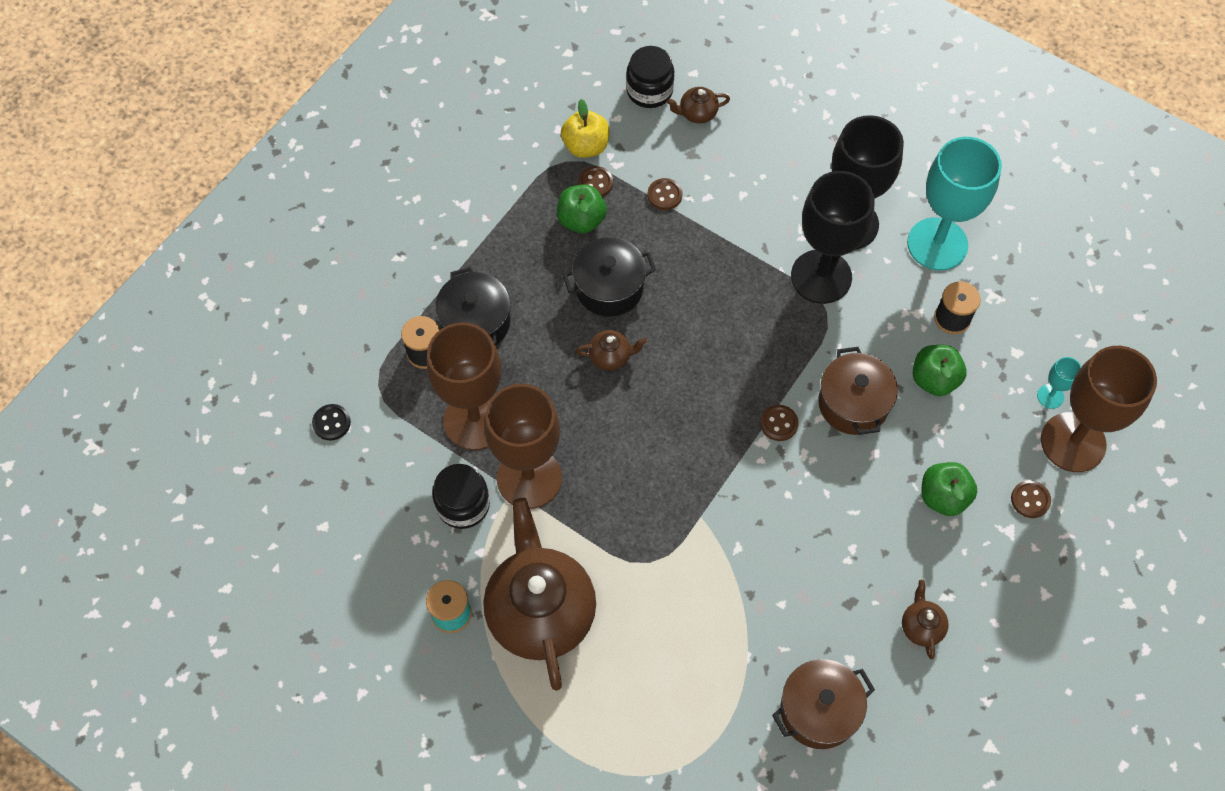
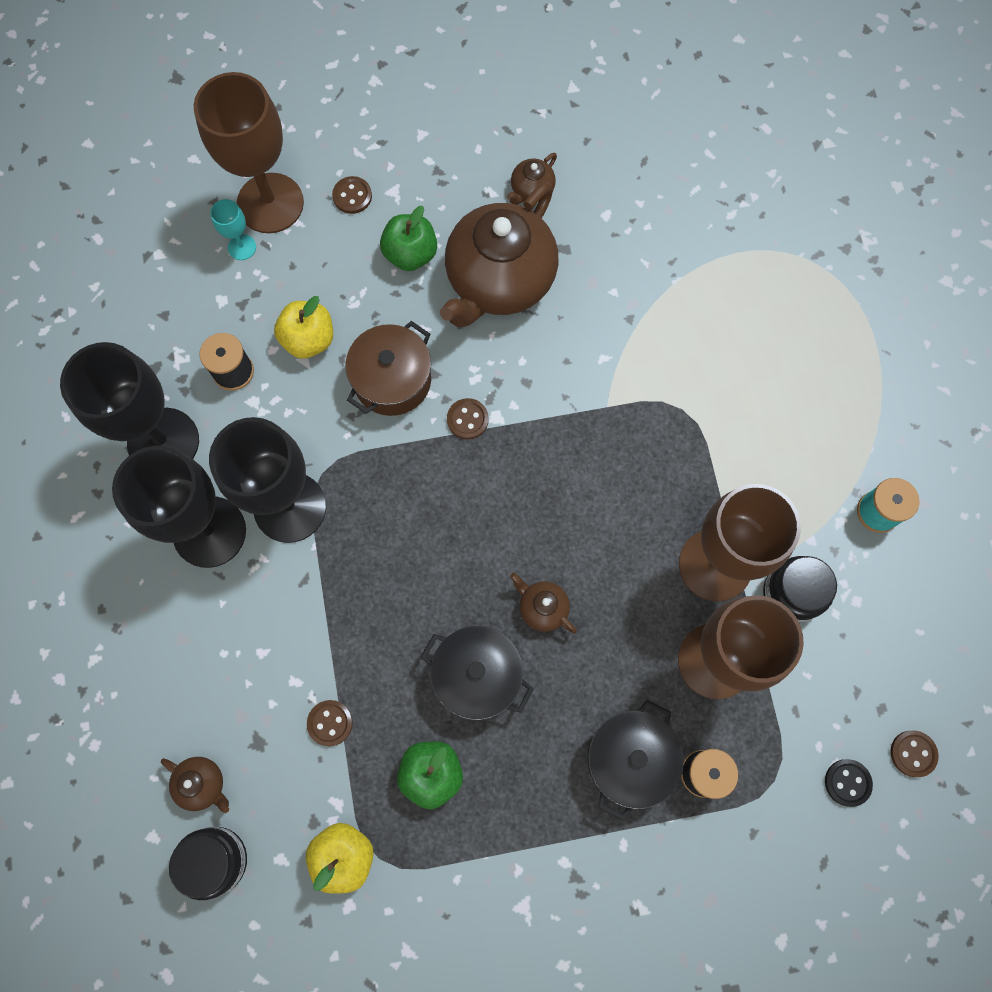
camera: 135 degrees left, 10 degrees up
brown teapot [483,498,596,691] -> brown teapot moved to [440,182,558,327]
brown button [578,166,613,197] -> brown button moved to [890,730,939,777]
brown pot [772,659,875,749] -> none
turquoise goblet [907,137,1002,271] -> black goblet [60,342,199,459]
green apple [913,345,967,396] -> yellow apple [274,296,333,359]

